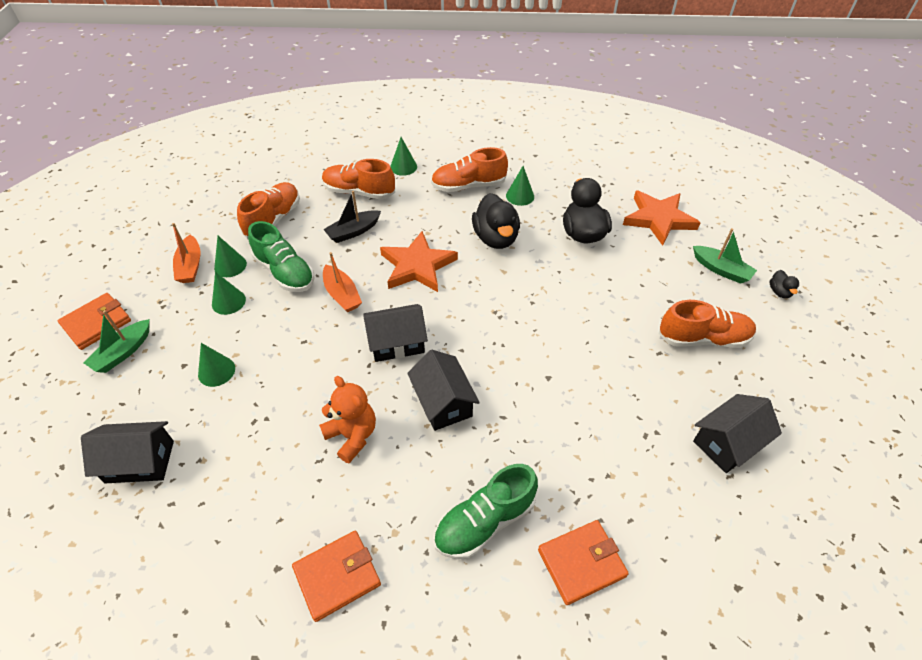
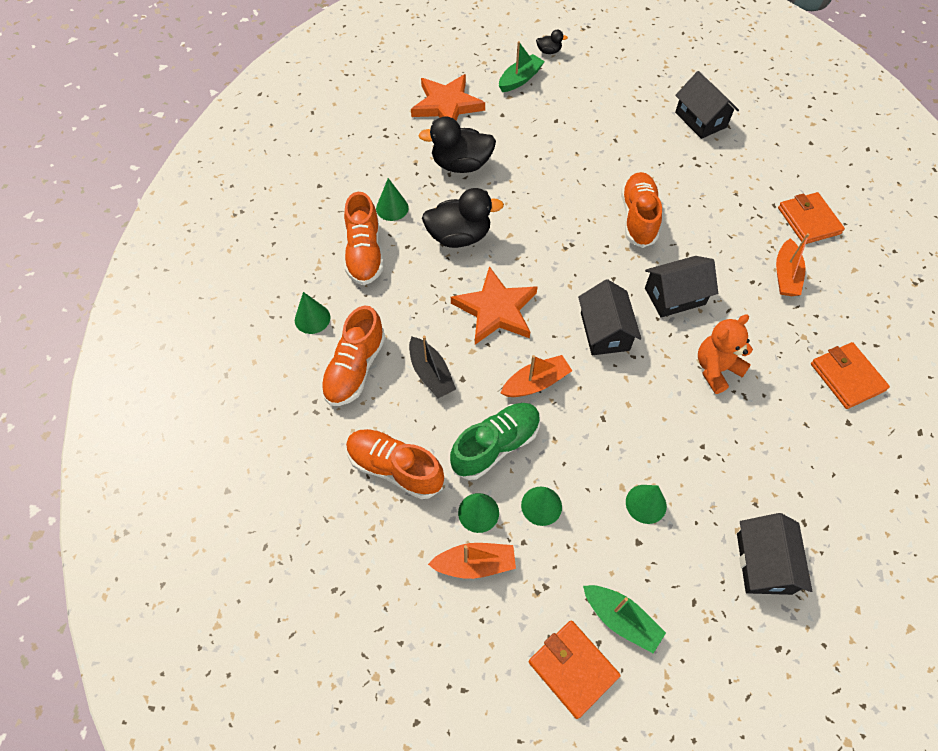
camera: 85 degrees left, 10 degrees up
green shoe [434,464,538,559] -> orange boat [776,233,809,296]
orange shoe [658,300,756,348] -> orange shoe moved to [621,172,662,248]

